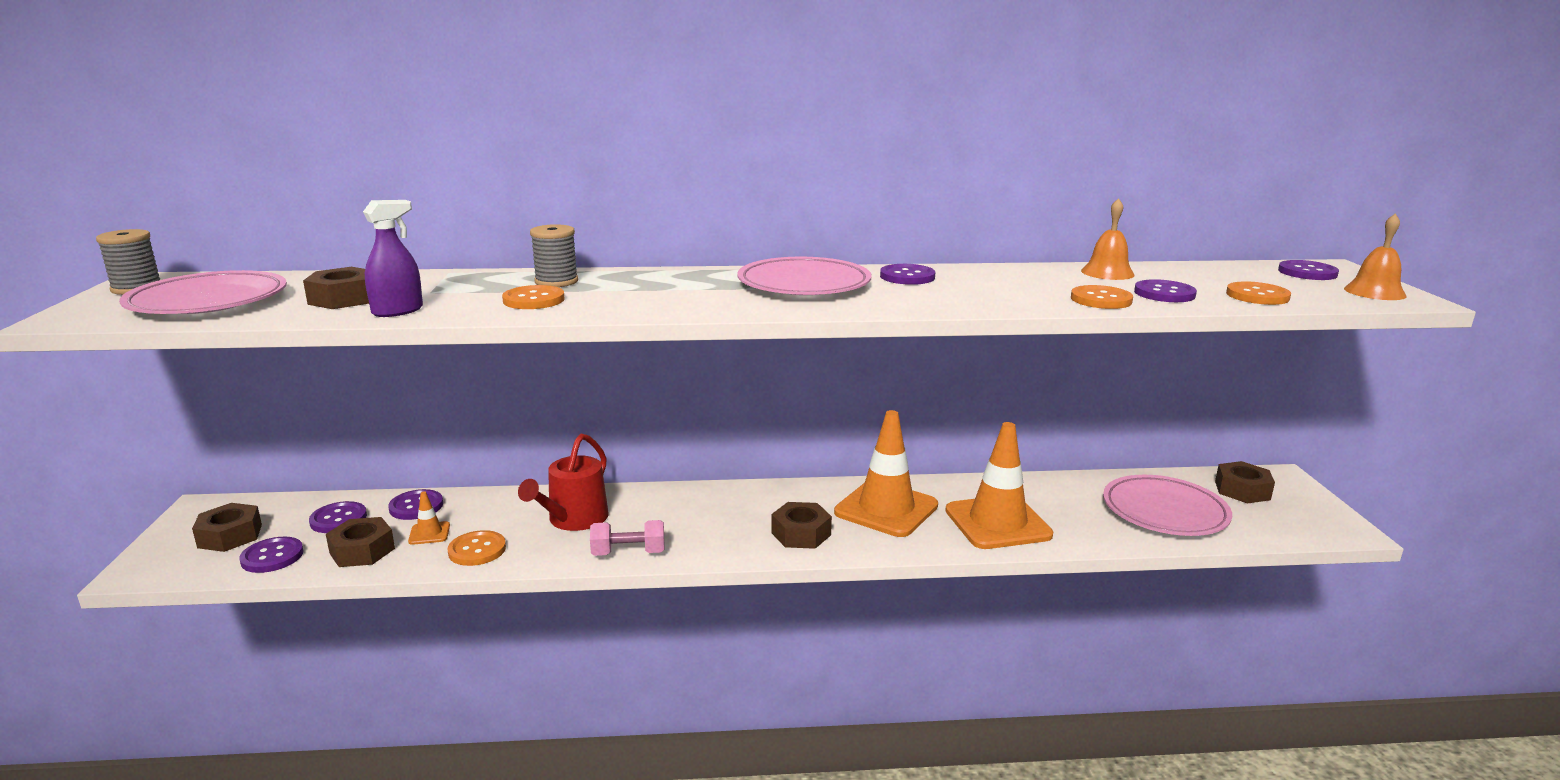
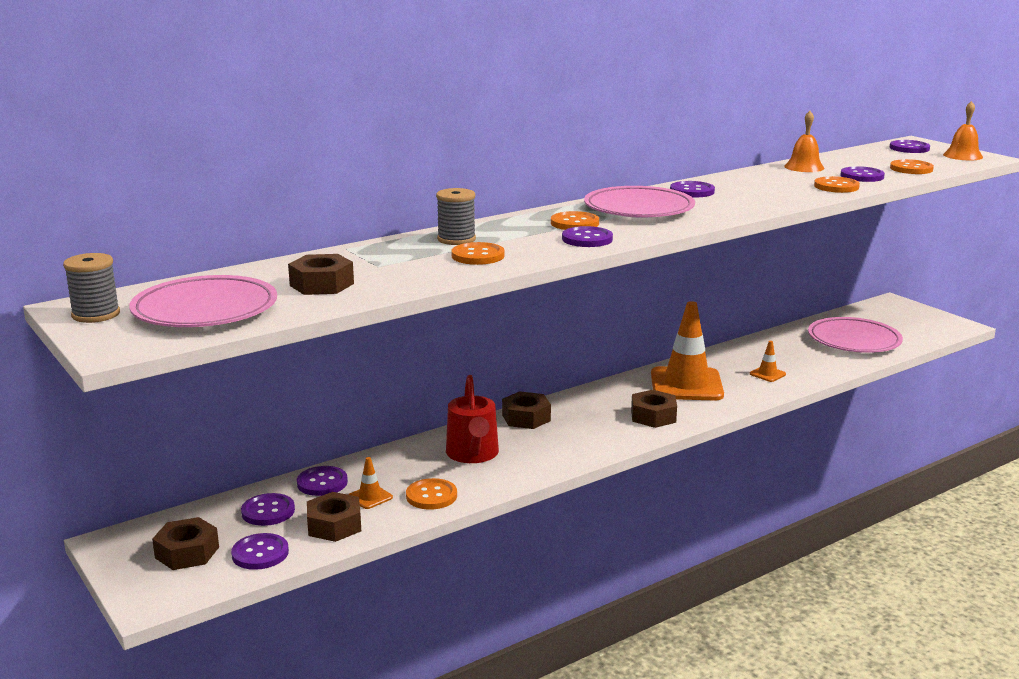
camera: 30 degrees left, 0 degrees up
purple spray bottle [363,200,423,317] -> none
pink dumbbell [590,520,664,556] -> none
orange traffic cone [945,422,1053,549] -> orange traffic cone [750,341,786,382], size x0.42
brown nut [1215,461,1275,504] -> brown nut moved to [502,391,551,429]
none -> orange button [551,211,599,230]
none -> purple button [562,226,613,247]

